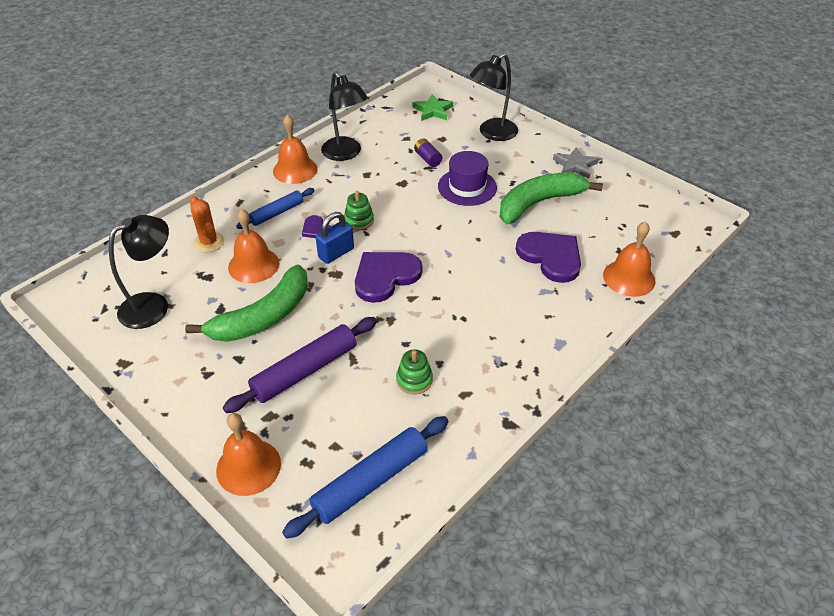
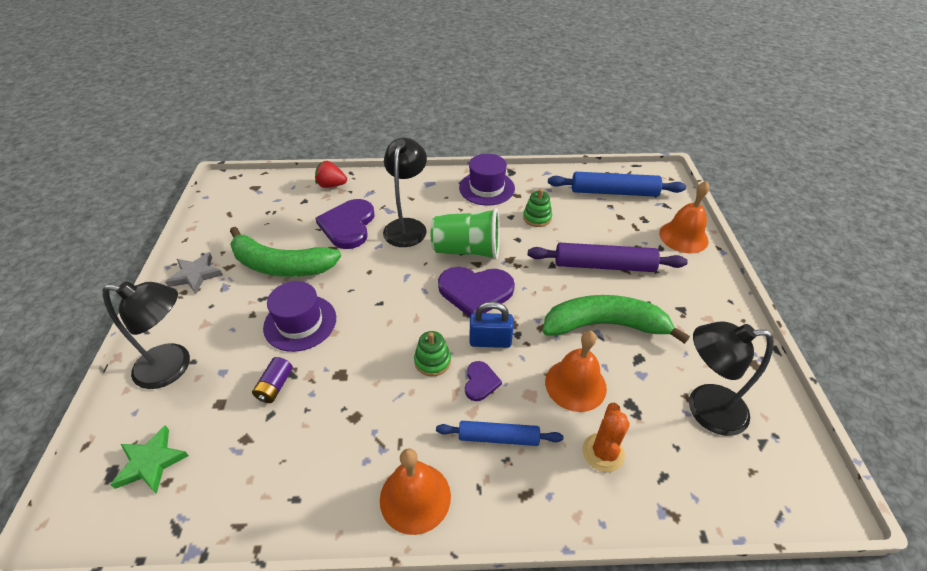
camera: 135 degrees left, 0 degrees up
black lamp [321,72,368,161] -> black lamp moved to [383,138,427,247]
orange bell [603,221,656,297] -> red strawberry [315,161,347,188]
none -> green cup [431,208,500,260]
none -> purple hat [459,154,515,206]

